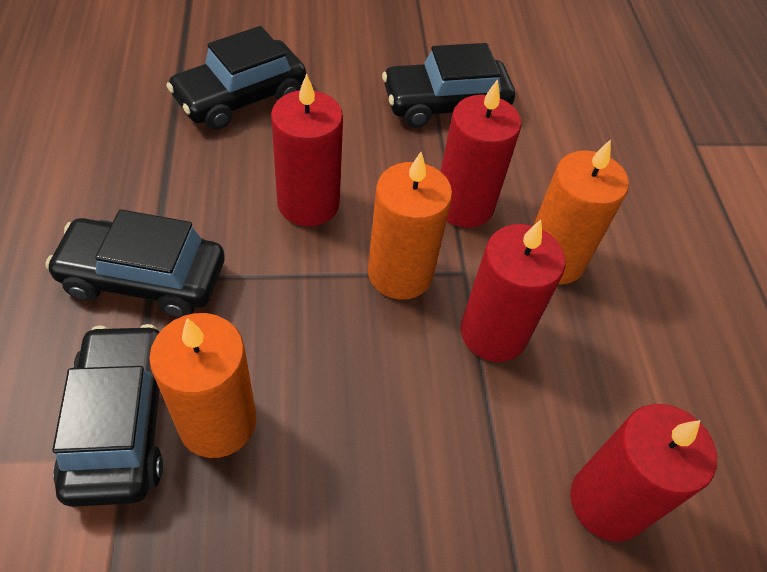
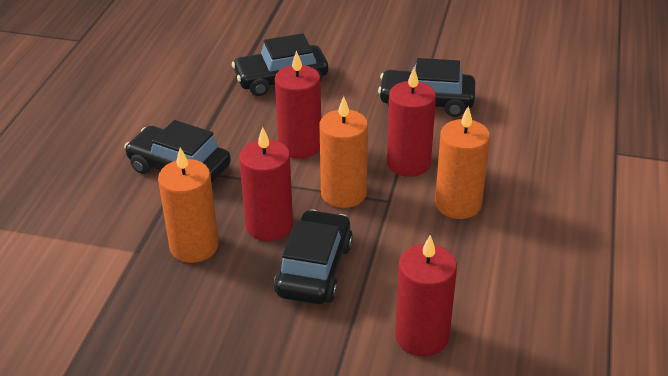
camera: 25 degrees right, 15 degrees down
black car [53,324,163,507] -> black car moved to [274,209,353,304]
red candle [460,220,565,362] -> red candle moved to [239,127,293,241]

